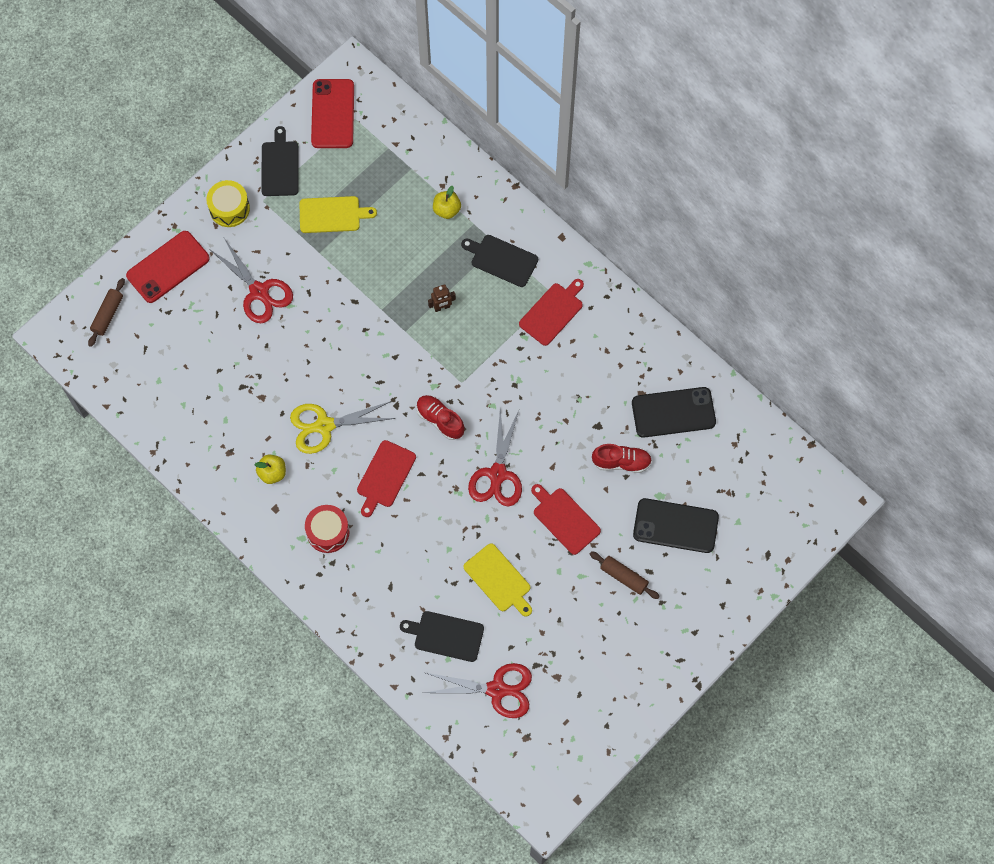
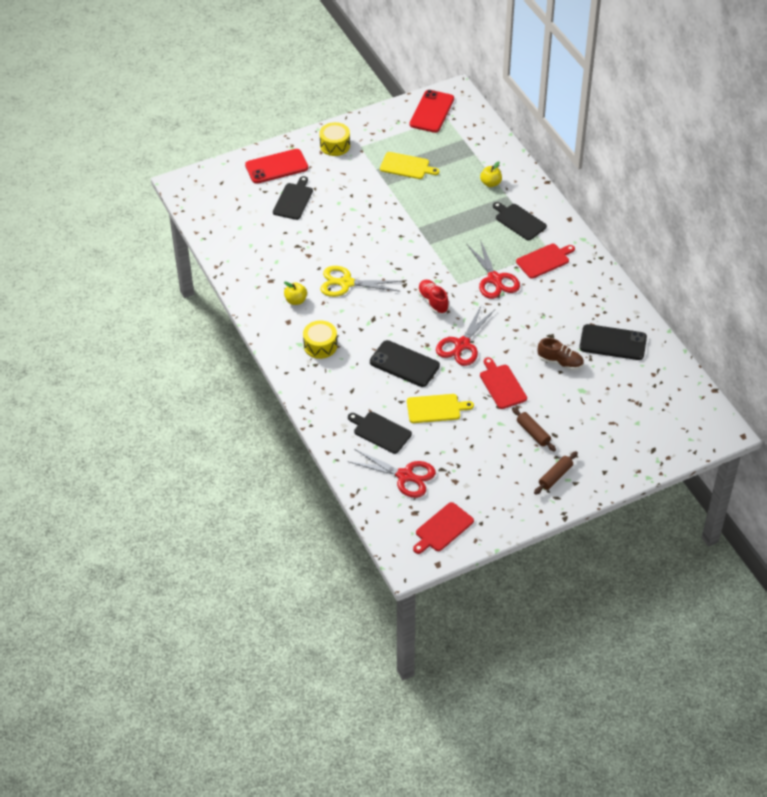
camera: 20 degrees right, 20 degrees down
brown rolling pin [88,278,125,347] -> brown rolling pin moved to [534,451,578,495]
red scissors [211,238,293,323] -> red scissors moved to [467,240,520,299]
black cutting board [261,126,299,196] -> black cutting board moved to [273,176,313,220]
red drum [305,505,350,553] -> yellow drum [303,320,337,359]
red cutting board [357,440,416,517] -> red cutting board moved to [413,502,474,554]
brown robot [428,284,456,312] -> none
yellow cutting board [464,543,532,617] -> yellow cutting board turned 75 degrees counterclockwise [407,394,474,423]
red shoe [592,444,652,473] -> brown shoe [538,338,584,370]
black phone [633,498,719,553] -> black phone moved to [370,340,440,387]

